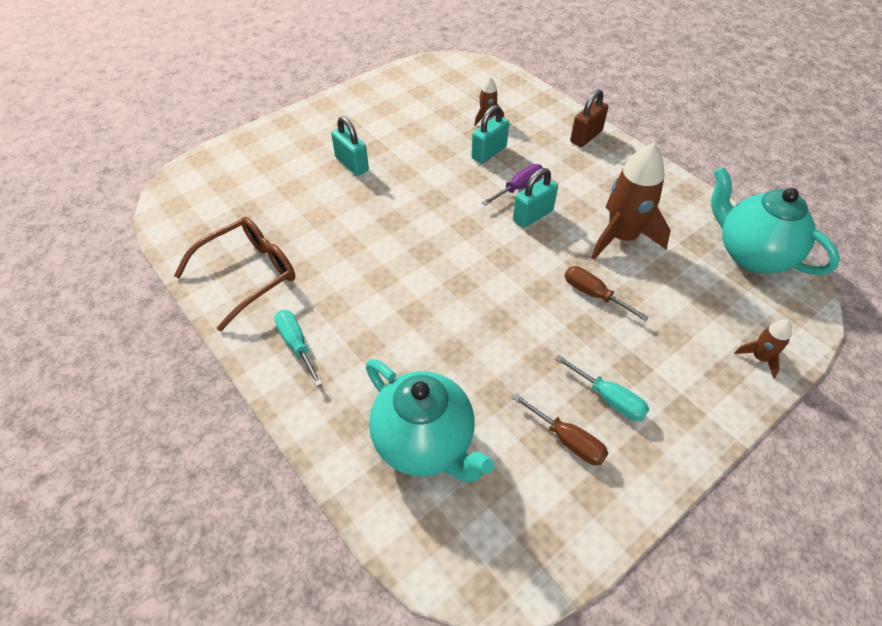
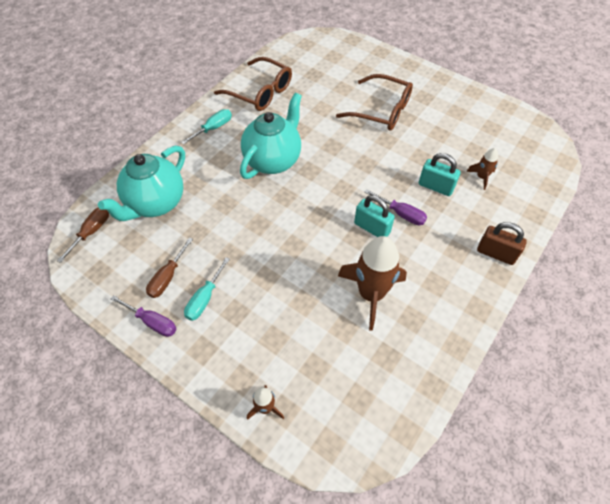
camera: 75 degrees right, 5 degrees up
turquoise padlock [331,116,369,176] -> brown glasses [336,74,413,130]
brown screwdriver [565,266,649,321] -> brown screwdriver moved to [57,207,109,263]
turquoise teapot [711,167,840,275] -> turquoise teapot moved to [240,93,302,179]
none -> purple screwdriver [111,295,176,337]

